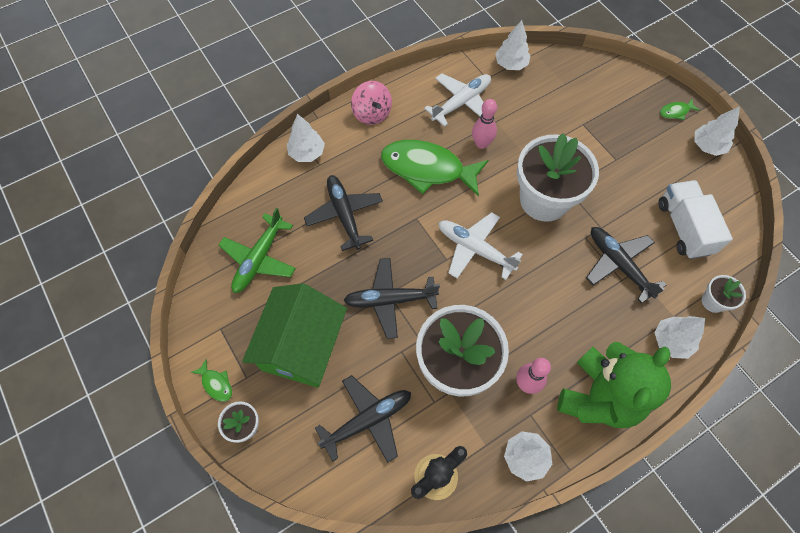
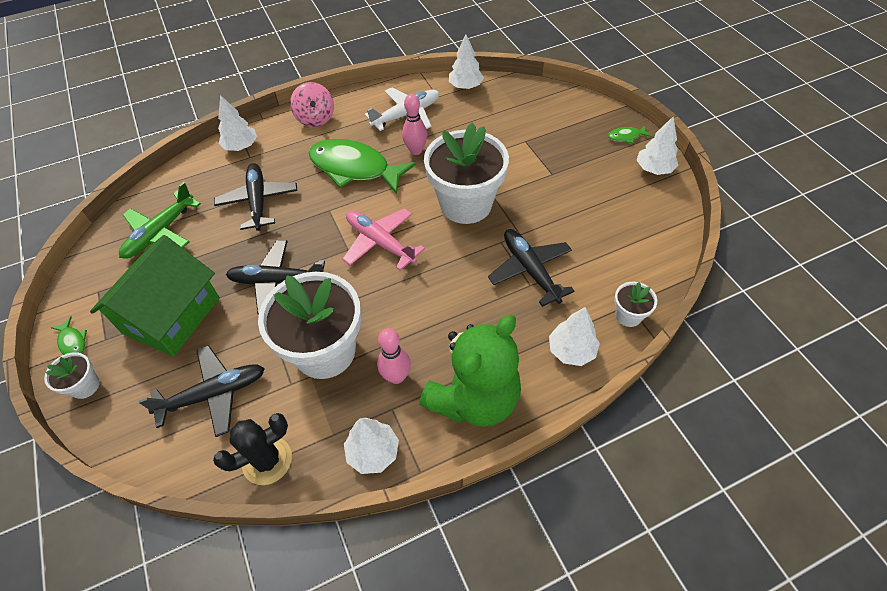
camera: 10 degrees right, 10 degrees down
white plane [438,212,523,280] -> pink plane [342,208,425,271]
white truck [658,180,733,259] -> none

